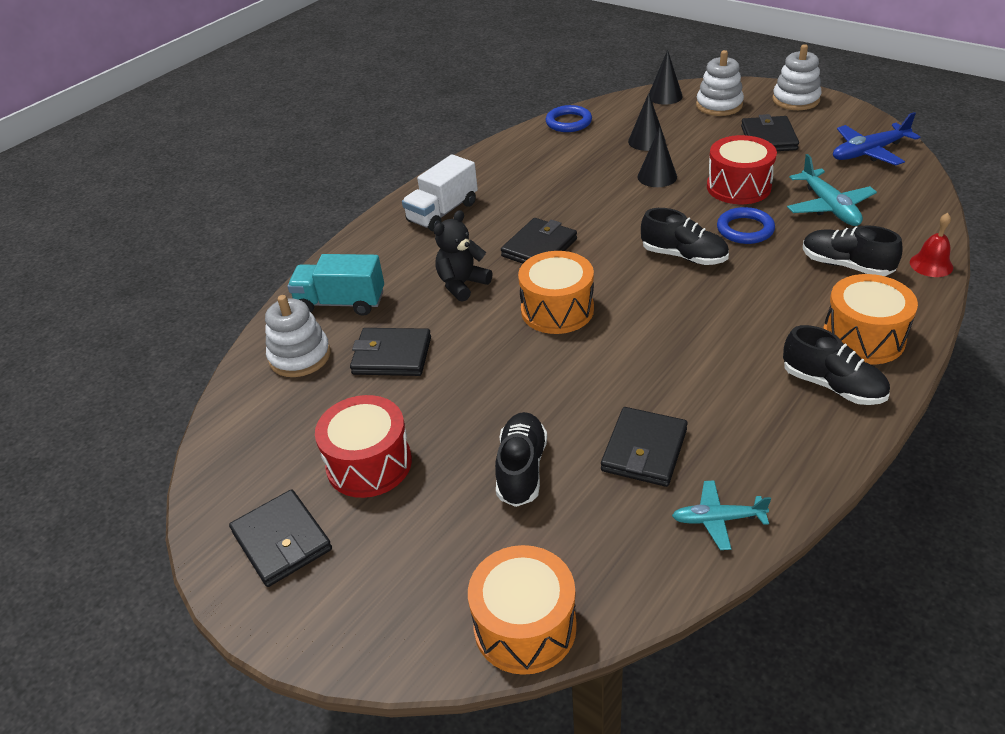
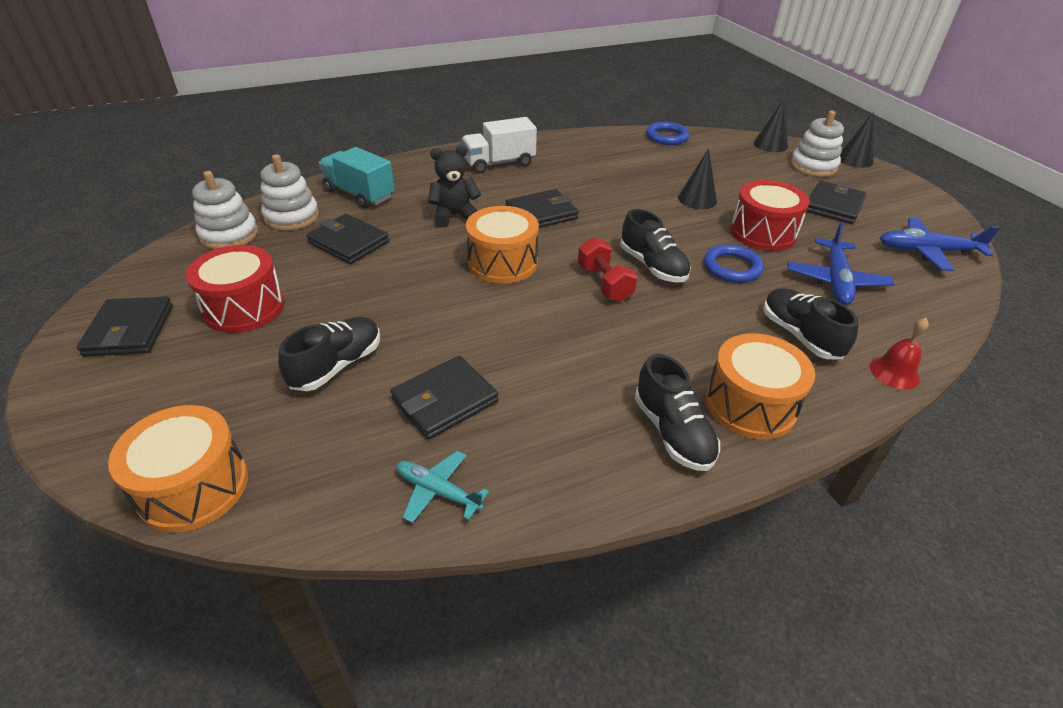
camera: 25 degrees right, 0 degrees up
black cone [628,93,666,151] -> black cone moved to [840,112,874,168]
white stacking toy [772,44,821,110] -> white stacking toy moved to [192,171,258,250]
turquoise plane [787,154,877,226] -> blue plane [787,222,894,305]
none -> red dumbbell [578,237,638,302]

